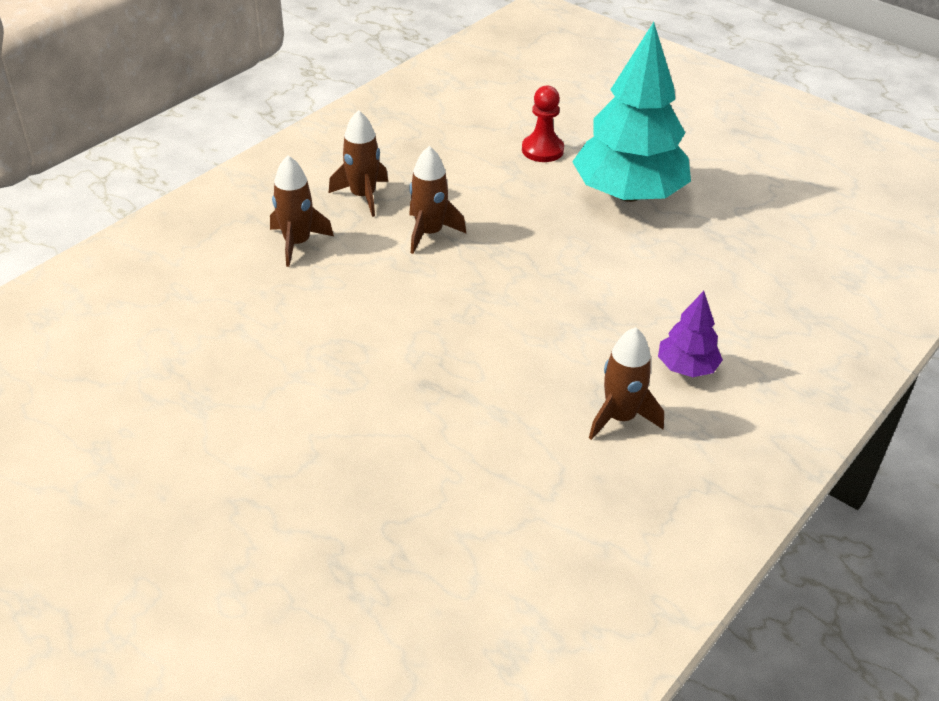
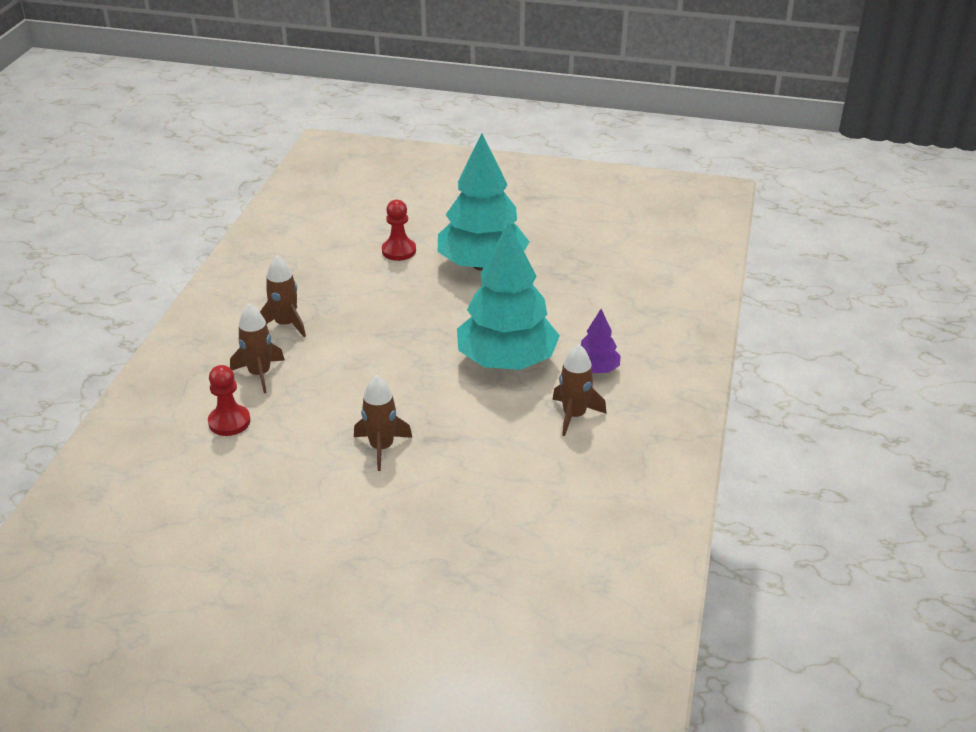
camera: 25 degrees left, 5 degrees down
brown rocket [409,146,466,254] -> brown rocket moved to [354,375,413,471]
none -> red pawn [208,365,250,436]
none -> turquoise tree [457,222,560,370]

